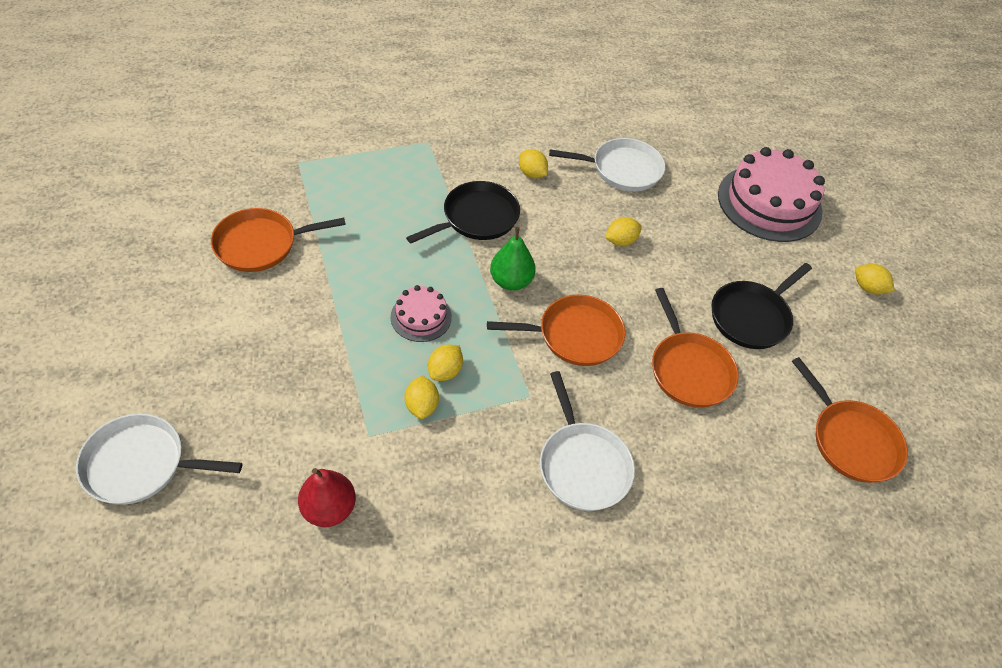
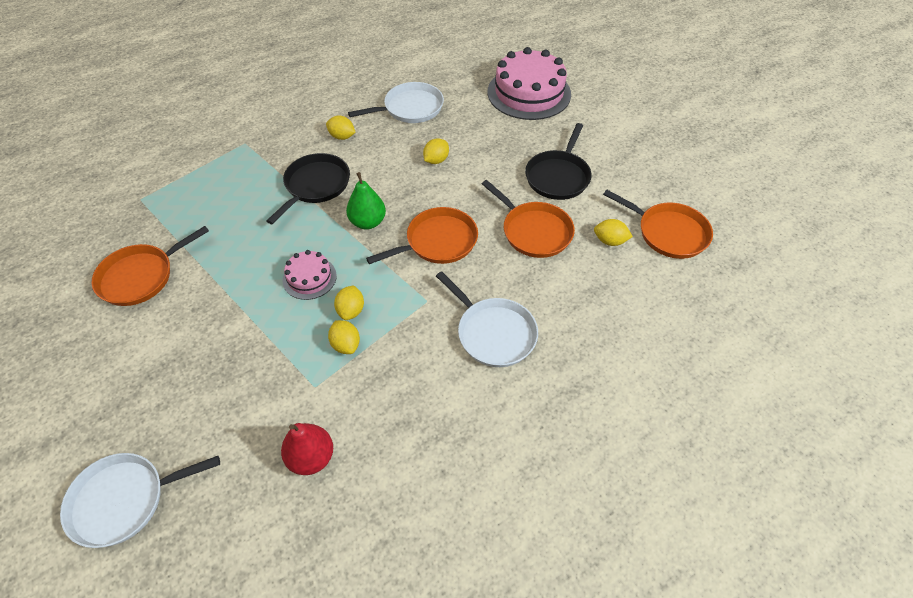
camera: 20 degrees left, 0 degrees up
yellow lemon [855,264,895,295] -> yellow lemon moved to [594,219,633,246]

